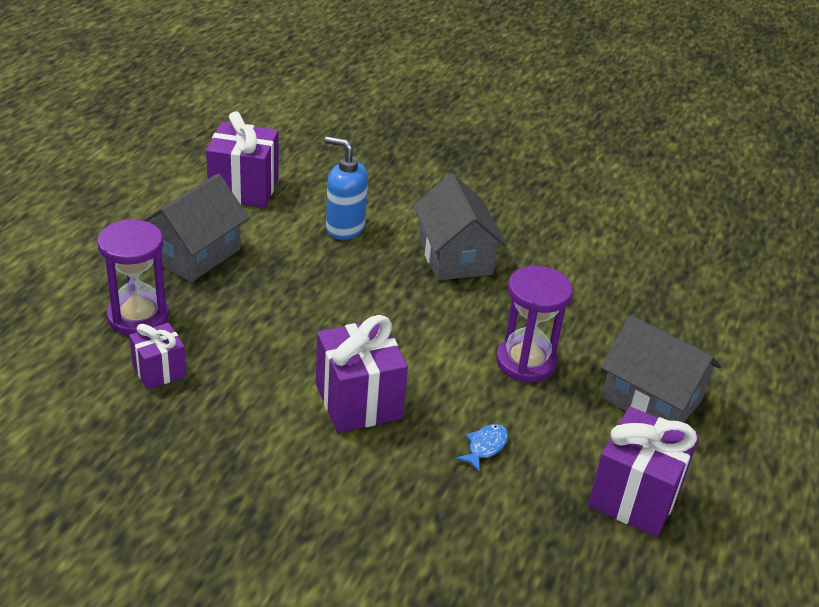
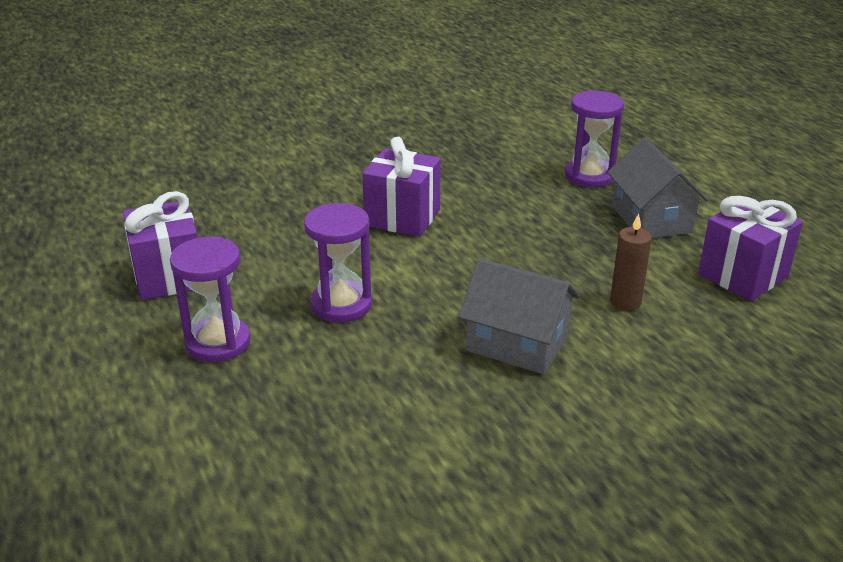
camera: 135 degrees right, 5 degrees down
purple gift [129,323,187,389] -> none
blue soap dispenser [324,136,368,240] -> brown candle [610,213,652,311]
blue fish [455,424,508,473] -> none
grey house [601,315,721,423] -> purple hourglass [170,237,251,362]

